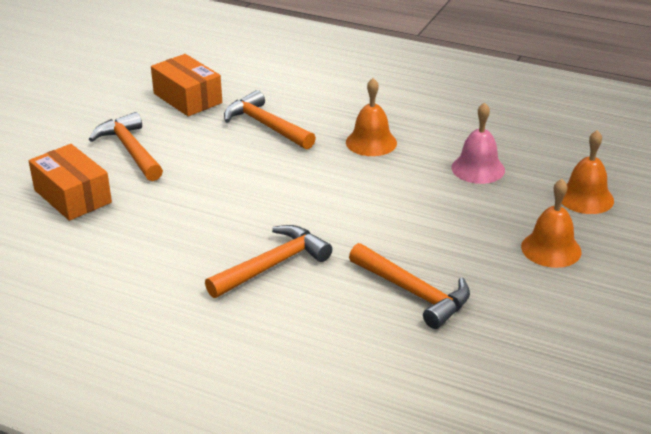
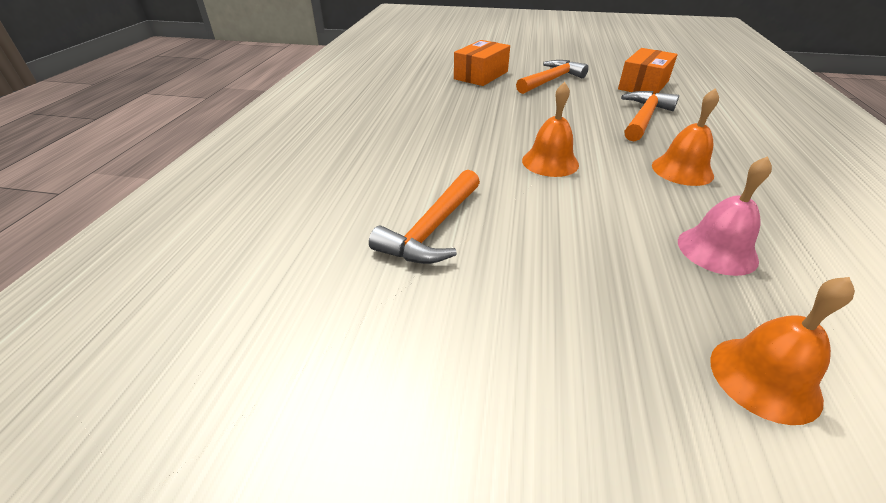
camera: 75 degrees right, 5 degrees up
orange hammer [205,225,332,298] -> none
orange bell [521,179,582,268] -> orange bell moved to [522,82,579,177]

